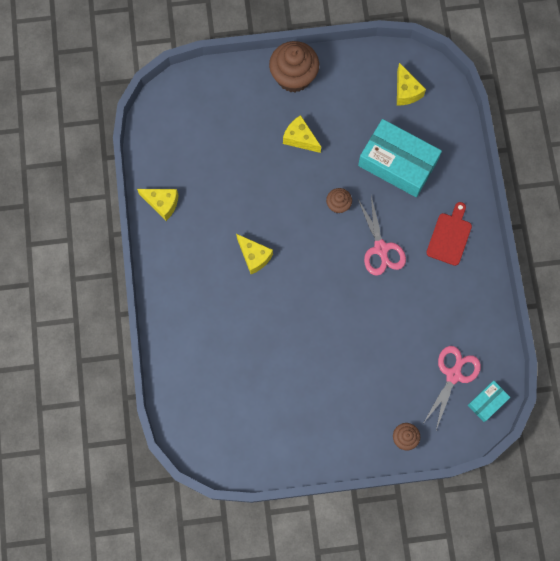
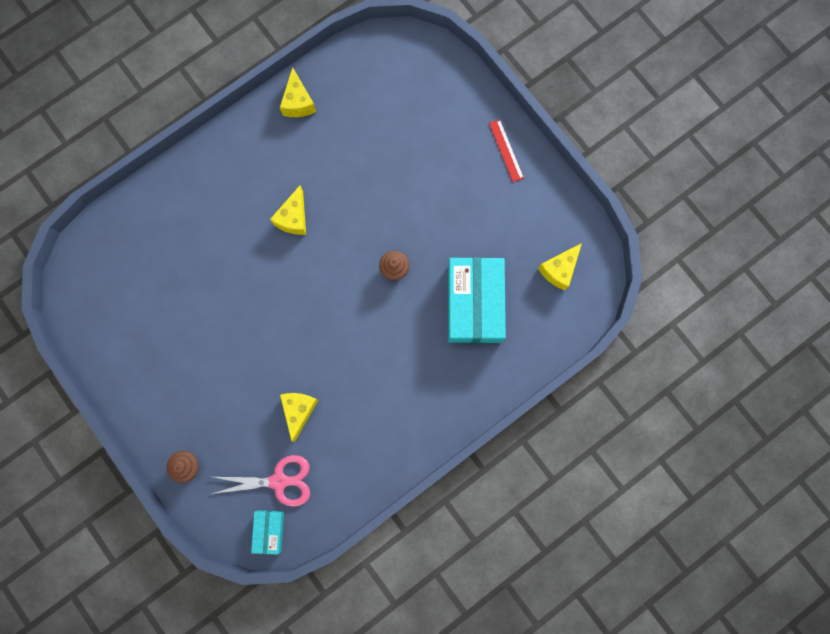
camera: 60 degrees right, 5 degrees up
brown cupcake [269,41,319,92] -> red ruler [489,119,524,182]
yellow cheese [283,115,321,153] -> yellow cheese moved to [280,393,319,442]
pink scissors [358,196,406,276] -> none
red cutting board [426,202,472,266] -> none
turquoise box [468,381,510,422] -> turquoise box turned 75 degrees clockwise [251,510,284,555]

